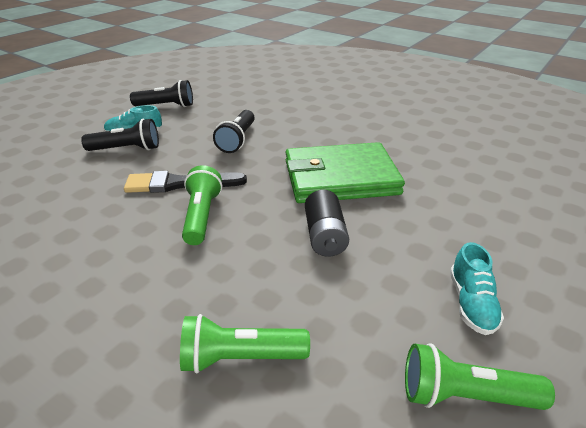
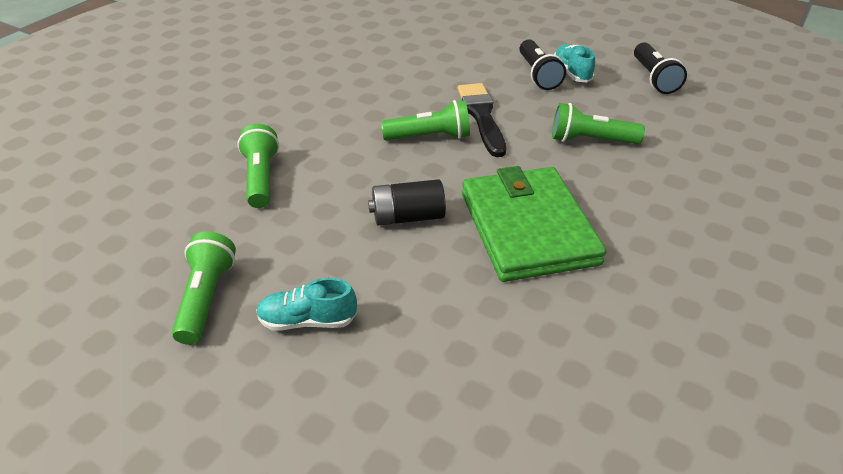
camera: 85 degrees right, 5 degrees up
black flashlight [213,110,255,153] -> green flashlight [552,103,645,144]

